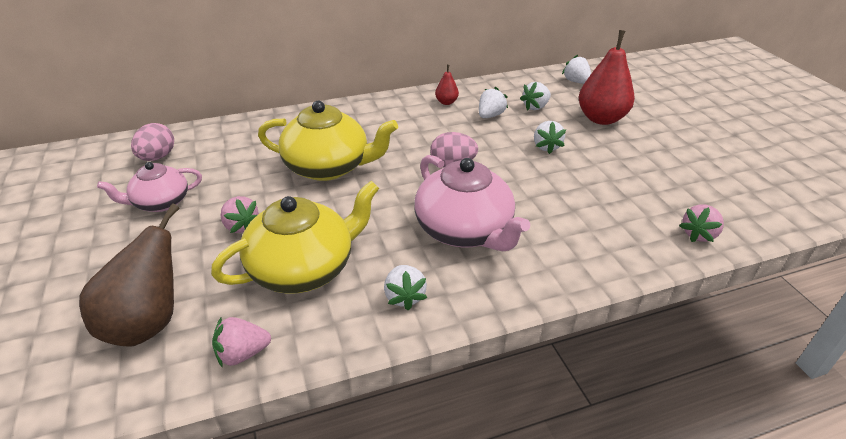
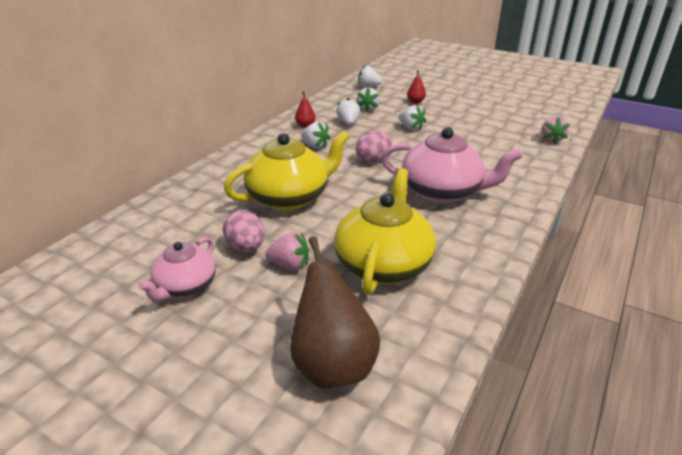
camera: 40 degrees left, 5 degrees down
pink egg [131,123,174,161] -> pink egg moved to [223,210,265,252]
pink strawberry [212,317,271,368] -> none
white strawberry [384,265,427,310] -> white strawberry moved to [301,122,331,149]
red pear [579,30,635,125] -> red pear [407,70,426,104], size x0.46

